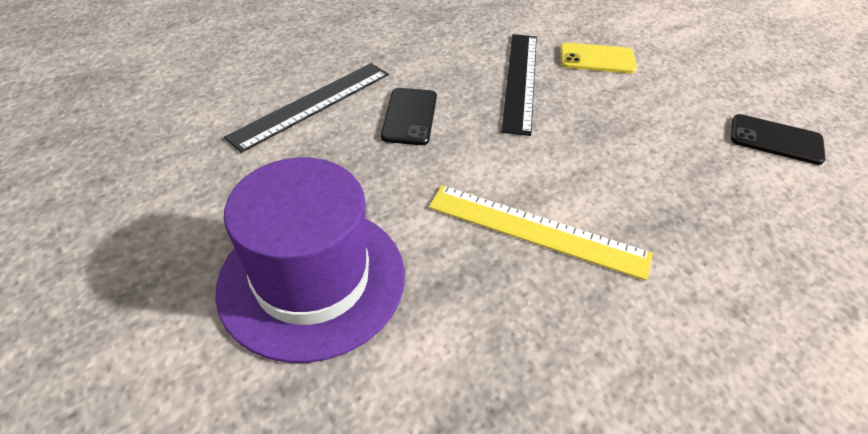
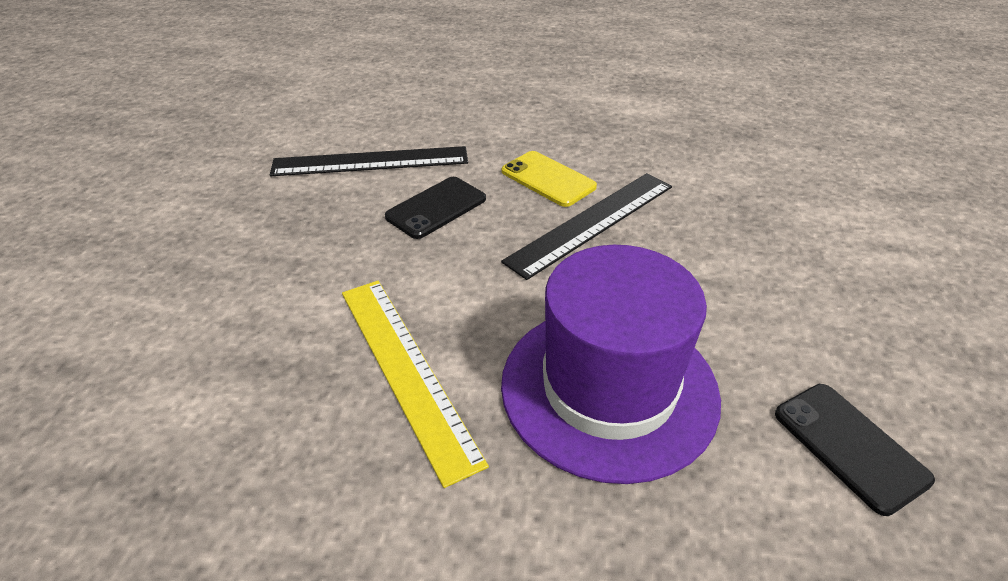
camera: 40 degrees right, 5 degrees down
purple hat [215,157,405,363] -> purple hat moved to [501,245,721,484]
yellow phone [560,43,637,73] -> yellow phone moved to [502,151,597,207]

